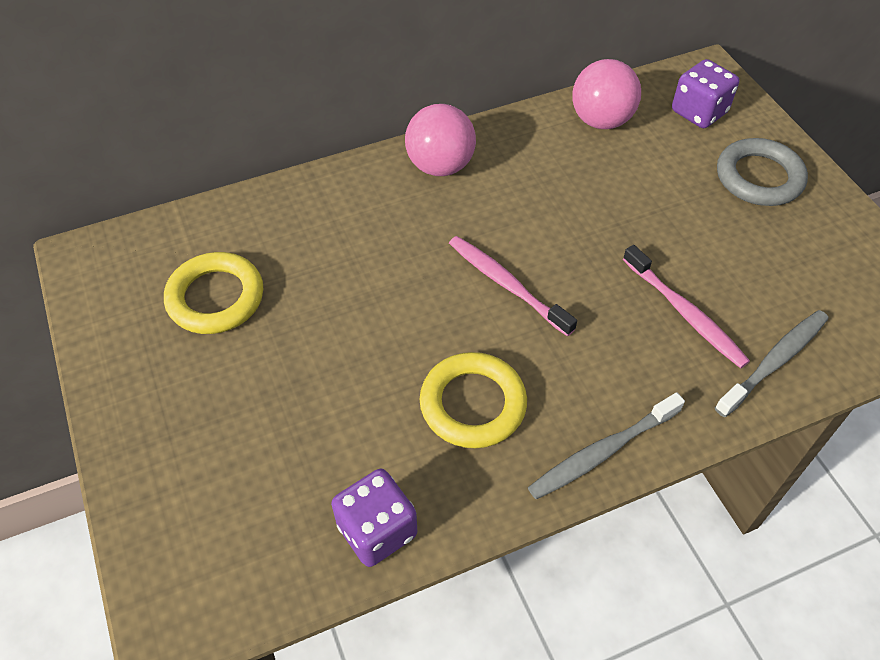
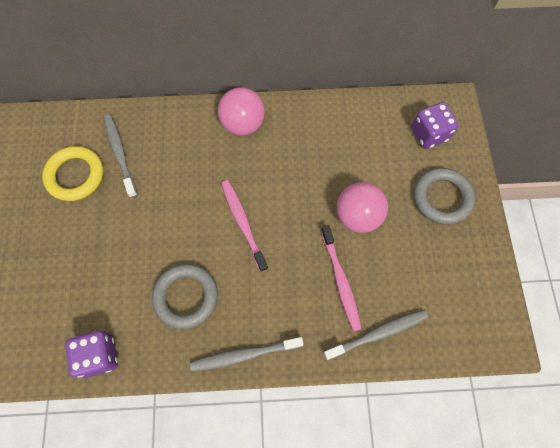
camera: 20 degrees right, 15 degrees up
yellow ring [420,352,527,448] -> grey ring [152,264,218,329]
pink ball [572,59,641,129] -> pink ball moved to [337,182,388,233]
none -> grey toothbrush [104,114,138,198]

